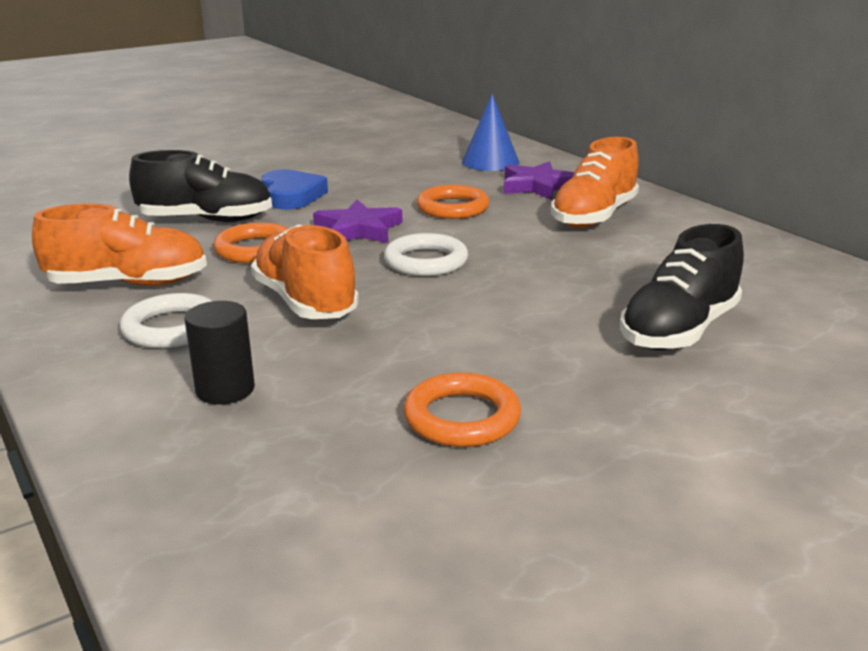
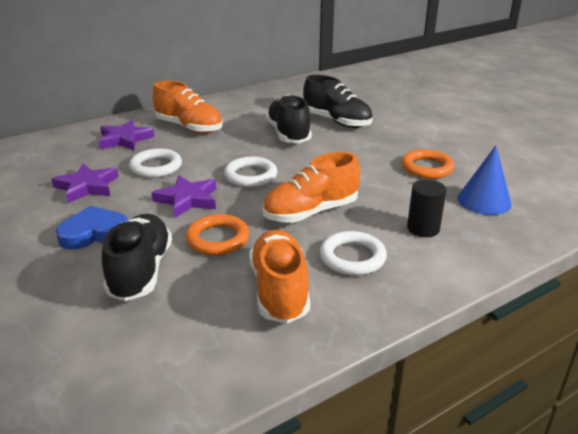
camera: 90 degrees left, 5 degrees up
orange ring [417,185,490,219] -> white ring [129,148,182,178]
blue cone [462,94,519,171] -> blue cone moved to [458,145,511,215]
none -> purple star [51,164,119,203]
none -> black shoe [266,95,312,143]

